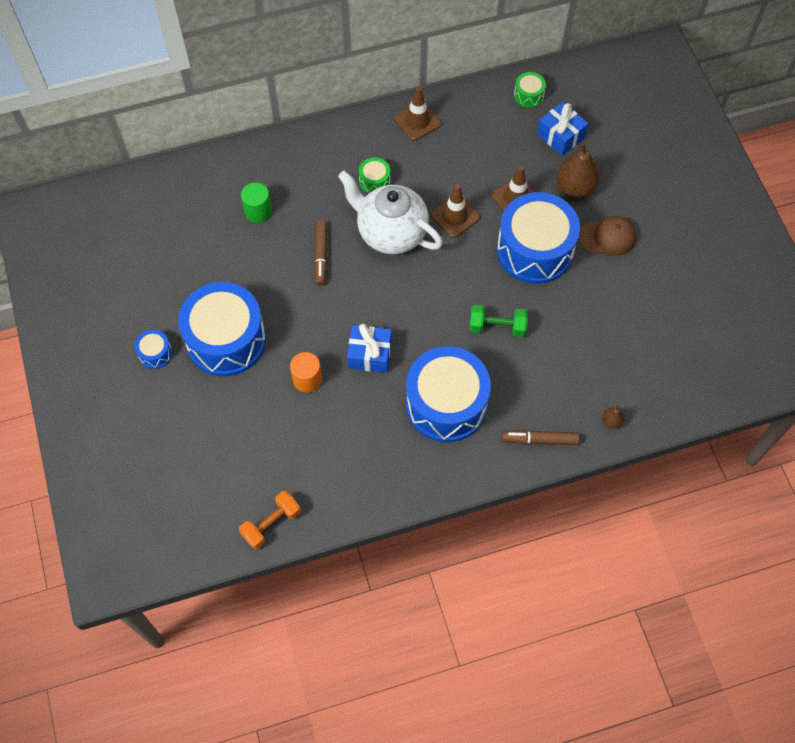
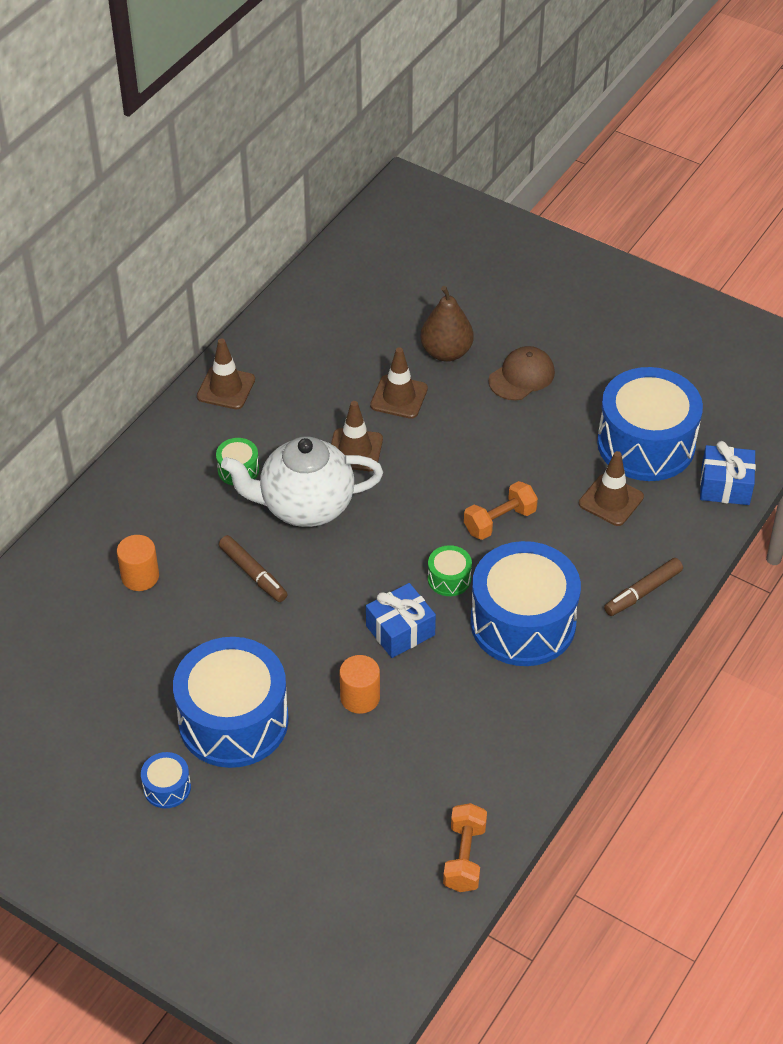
camera: 40 degrees left, 15 degrees down
green cylinder [241,182,272,223] -> orange cylinder [117,535,159,591]
green dumbbell [469,305,528,337] -> orange dumbbell [464,481,538,540]
blue drum [497,192,580,284] -> blue drum moved to [597,367,703,481]
green drum [514,72,546,108] -> green drum moved to [428,545,472,596]
blue gift [537,102,588,156] -> blue gift moved to [700,441,756,505]
brown pear [602,405,624,429] -> none
none -> brown traffic cone [579,451,644,526]

